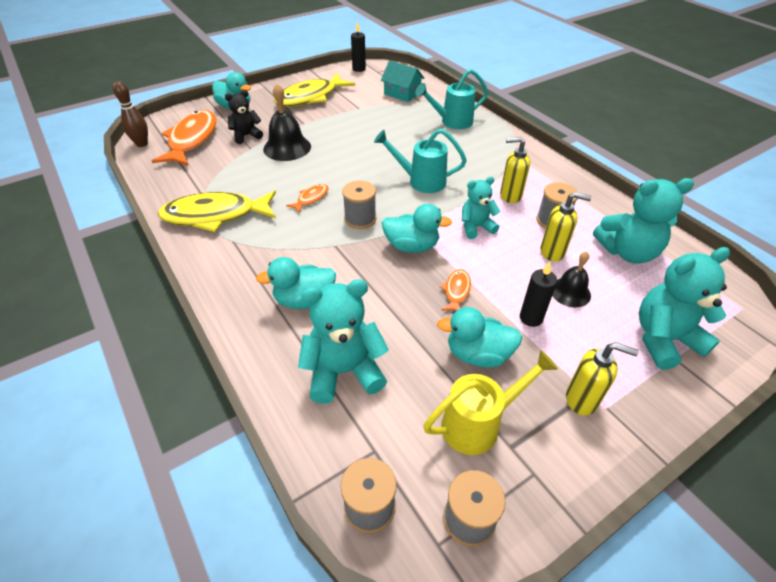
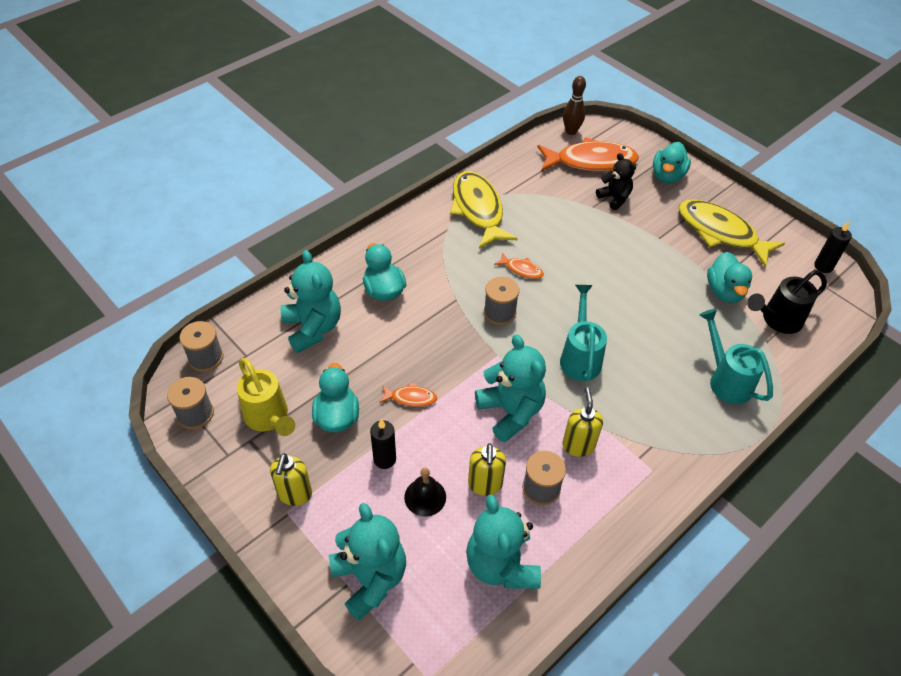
camera: 80 degrees right, 5 degrees up
black bell [263,84,311,161] -> none
turquoise house [381,61,425,102] -> black watering can [747,270,827,334]
turquoise duck [382,204,452,253] -> turquoise duck moved to [707,252,752,303]
turquoise teddy bear [462,177,500,239] -> turquoise teddy bear [475,334,546,443], size x1.62

